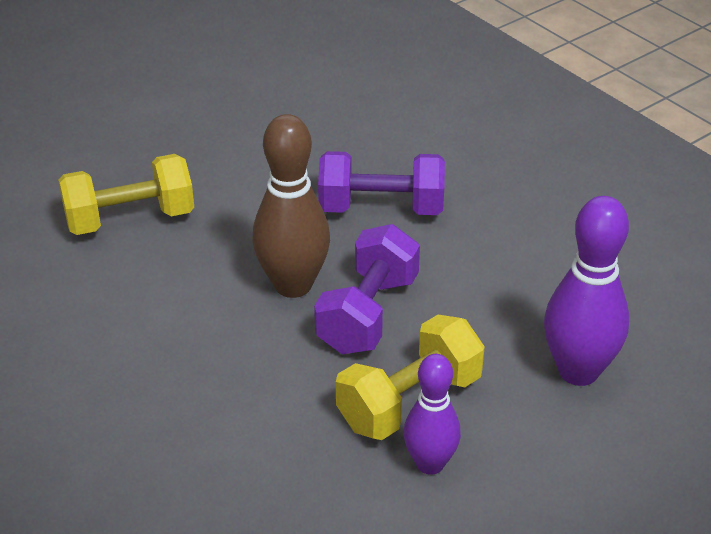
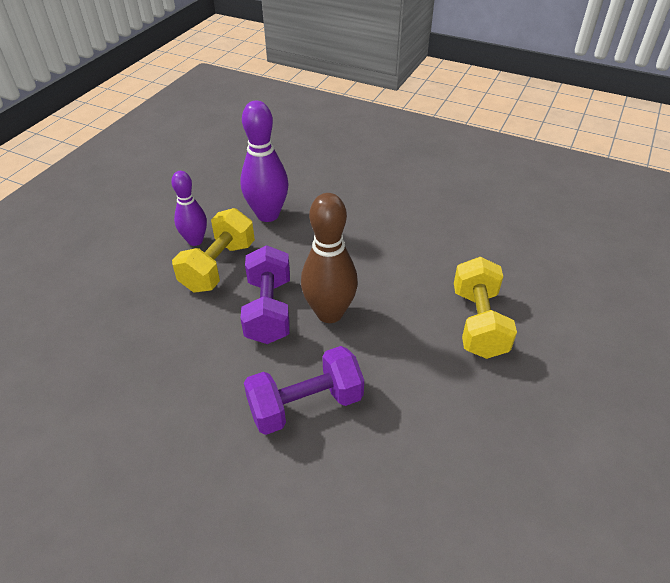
camera: 155 degrees right, 5 degrees up
yellow dumbbell [58,154,194,235] -> yellow dumbbell turned 45 degrees counterclockwise [454,257,517,359]
purple bowling pin [544,196,629,386] -> purple bowling pin moved to [240,101,288,222]

